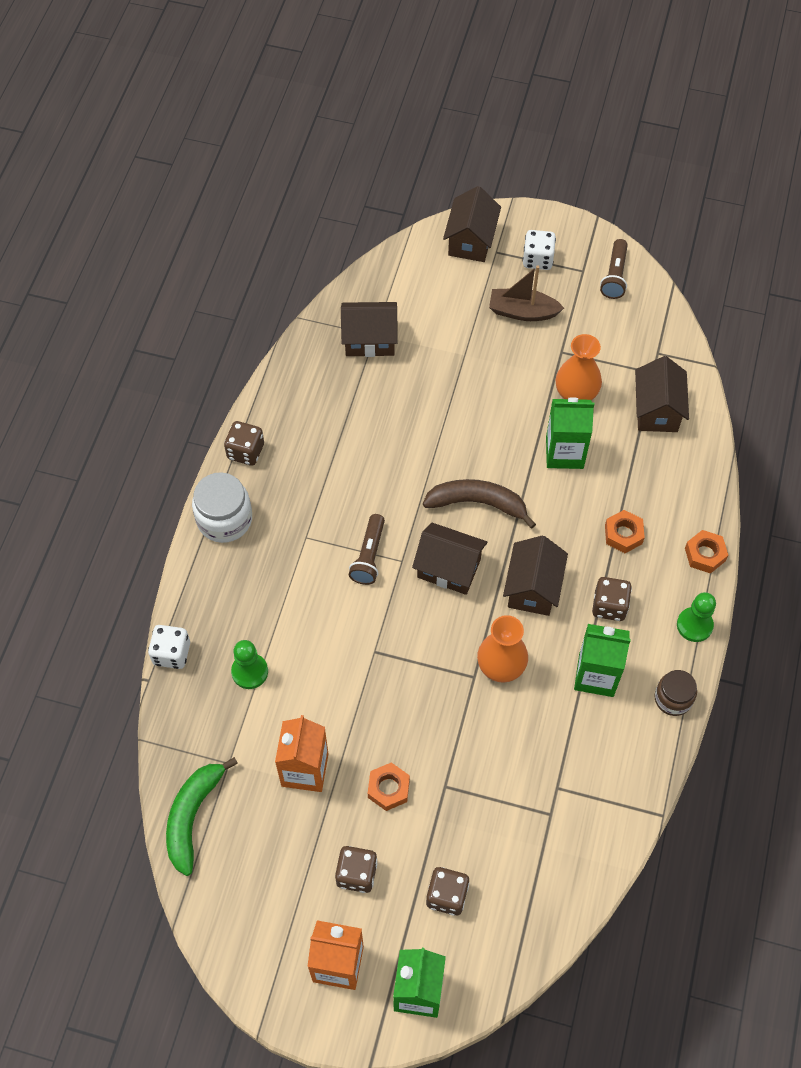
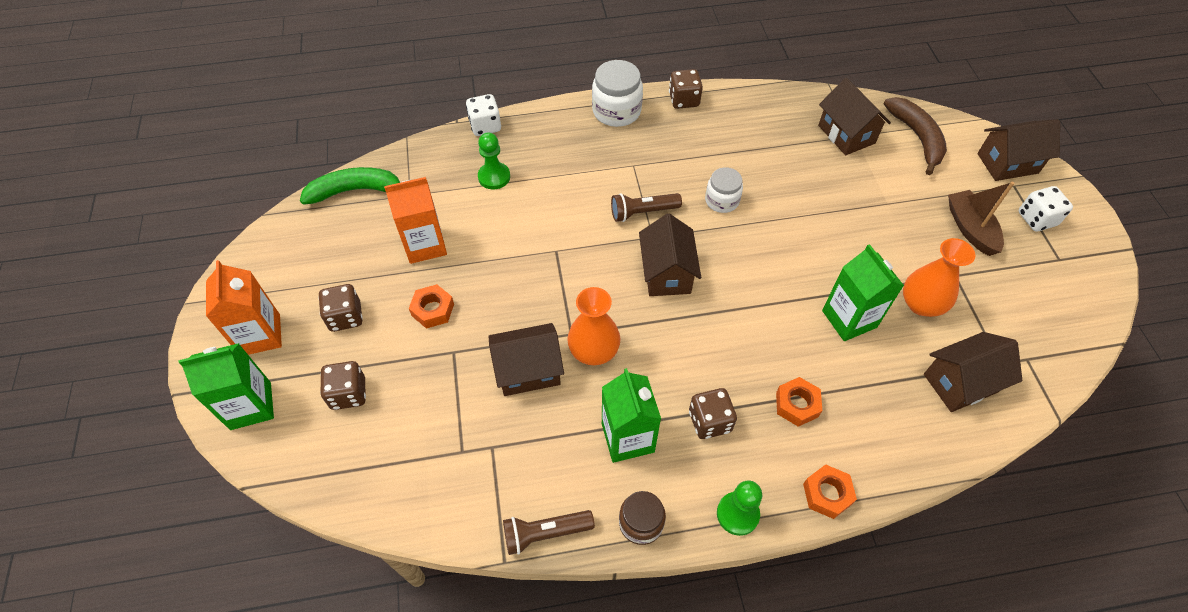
camera: 65 degrees right, 5 degrees down
brown banana [423,479,536,529] -> brown banana moved to [884,97,947,175]
brown house [503,536,568,616] -> brown house moved to [489,323,564,396]
brown flashlight [600,239,628,299] -> brown flashlight moved to [503,510,595,555]
none -> white jar [705,167,743,213]

